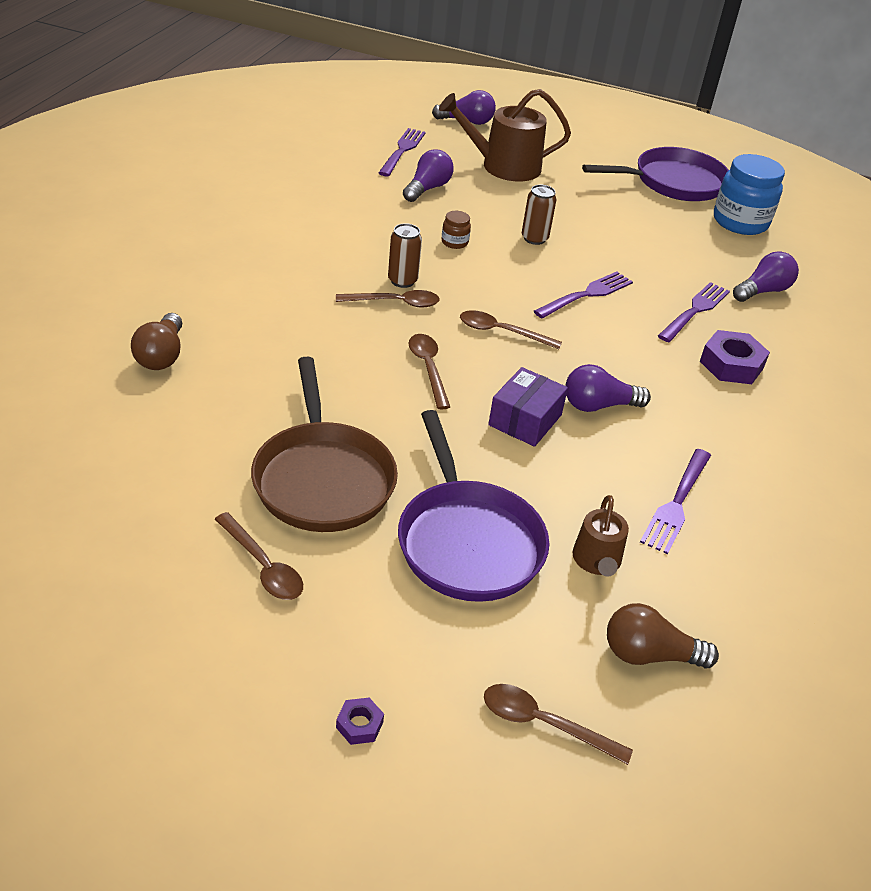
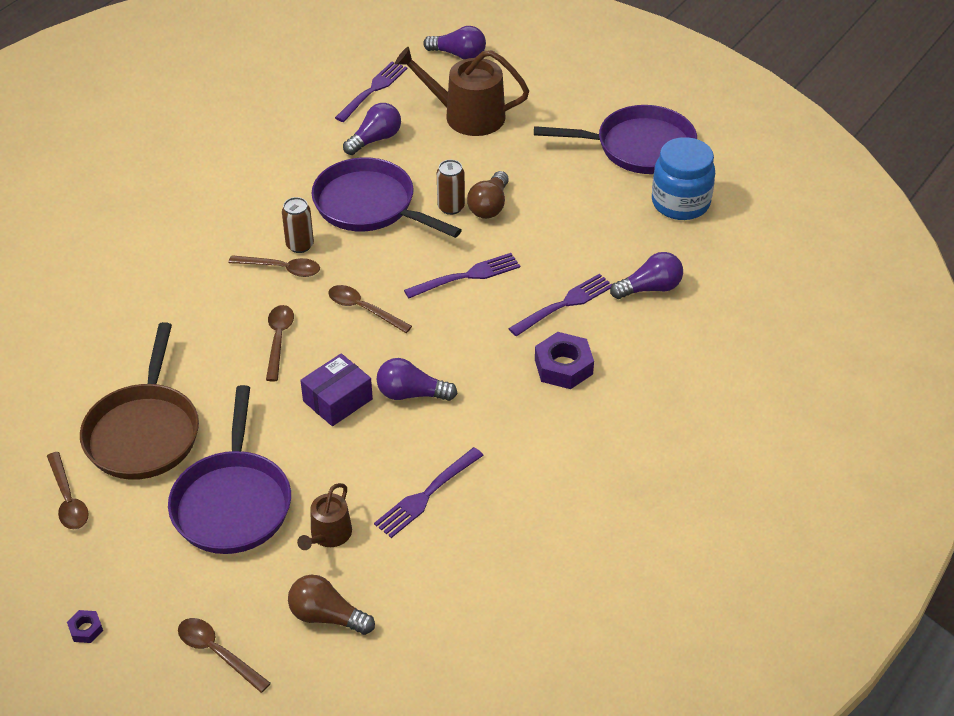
camera: 20 degrees right, 5 degrees up
brown light bulb [131,313,183,370] -> brown light bulb moved to [467,171,509,219]
brown jar [442,211,471,249] -> purple pan [312,157,462,238]

